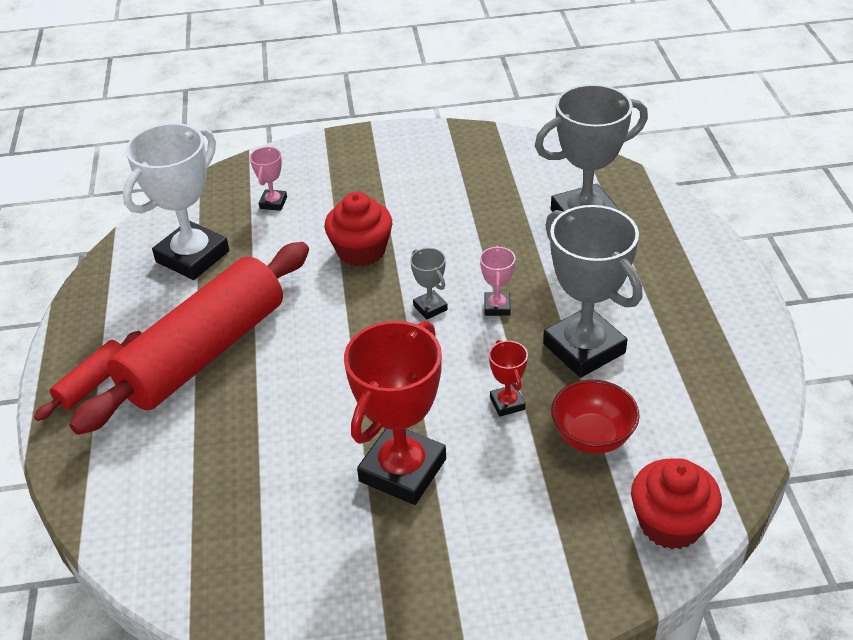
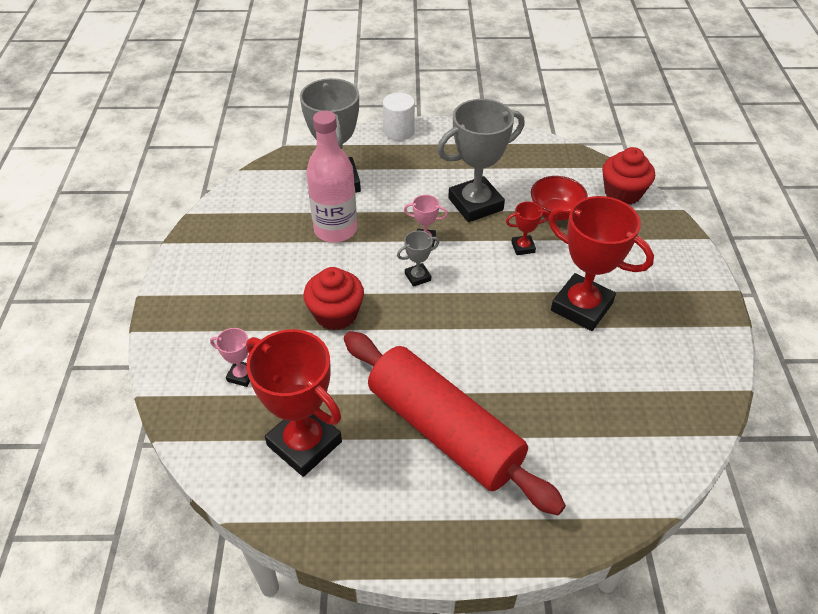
camera: 85 degrees left, 5 degrees up
red rolling pin [34,331,142,421] -> none
white trophy [123,123,229,280] -> red trophy [246,329,342,477]
none -> pink bottle [306,110,357,243]
none -> white cylinder [383,93,415,141]

